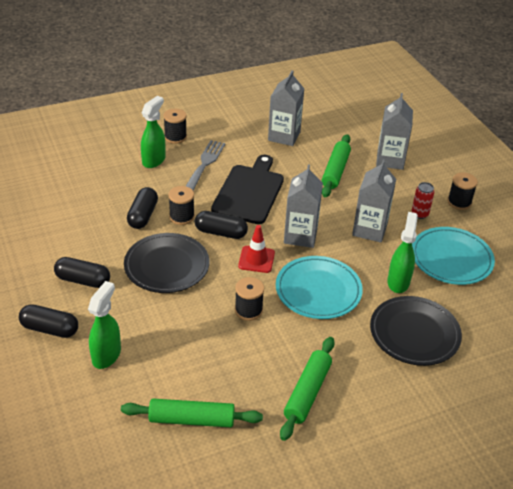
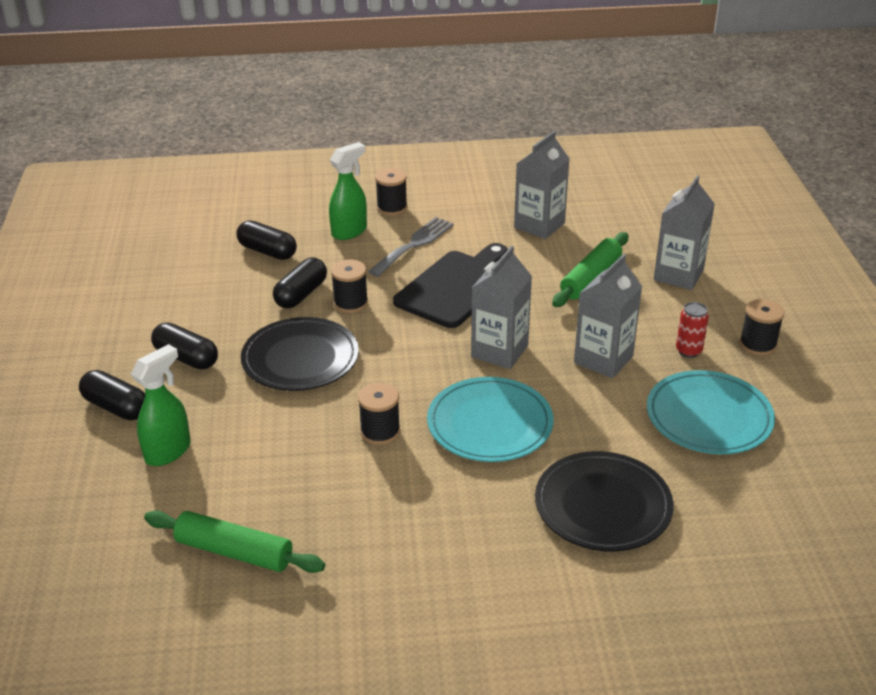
camera: 20 degrees right, 5 degrees down
black capsule [195,211,248,239] -> black capsule moved to [236,220,297,260]
red traffic cone [238,225,275,273] -> none
green rolling pin [280,337,335,441] -> none
green spray bottle [387,212,418,293] -> none

